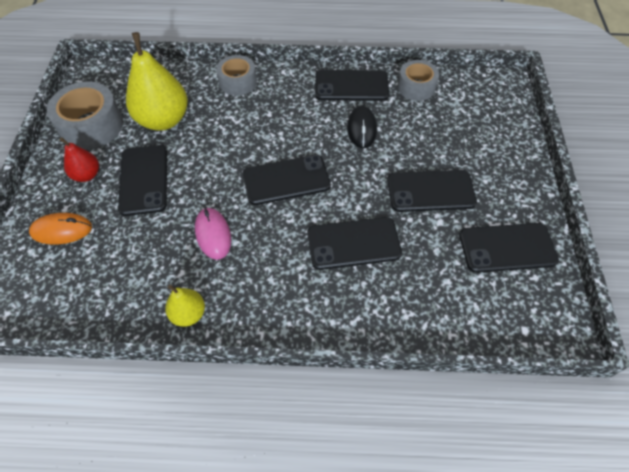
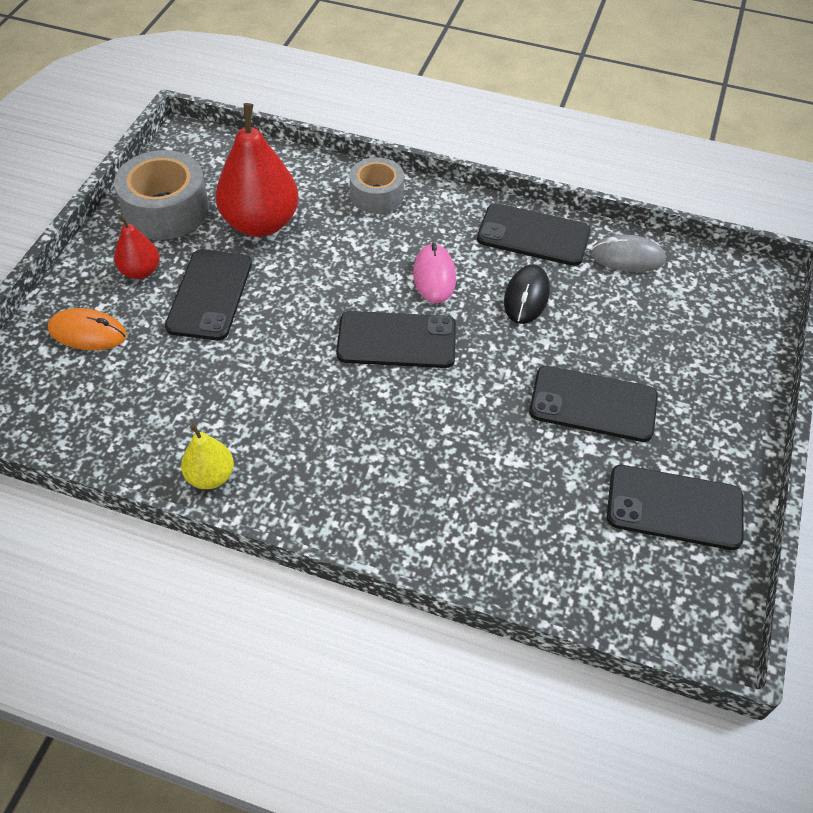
camera: 15 degrees right, 5 degrees down
yellow pear [126,32,188,131] -> red pear [216,103,299,237]
pink mouse [195,207,231,260] -> pink mouse moved to [413,243,456,303]
black phone [308,217,402,270] -> none
grey tape [398,60,439,101] -> grey mouse [590,235,666,272]

